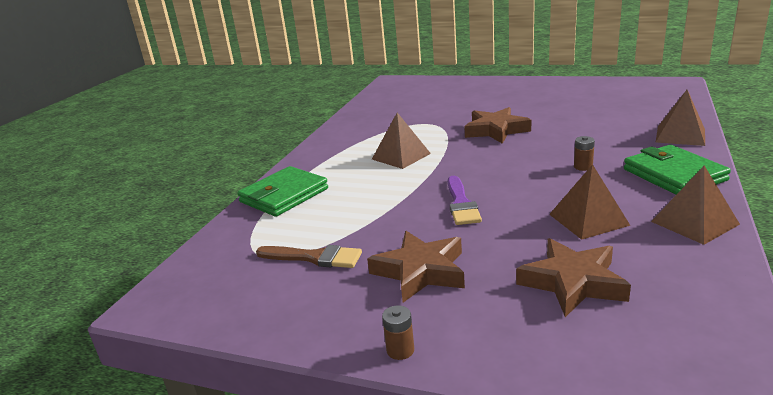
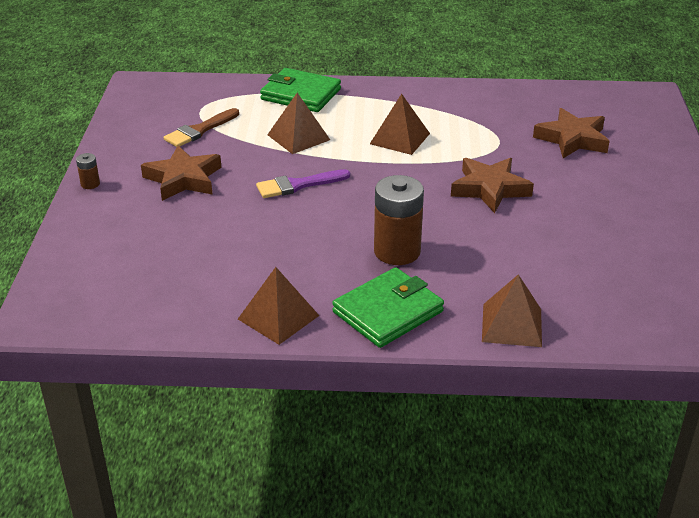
camera: 70 degrees right, 10 degrees up
brown brush [256,245,362,268] -> brown brush turned 45 degrees clockwise [163,108,239,147]
brown star [516,238,631,317] -> brown star moved to [533,108,609,158]
brown pyramid [549,164,631,240] -> brown pyramid moved to [267,93,330,154]
brown battery [574,136,595,171] -> brown battery [374,175,424,265], size x2.26

